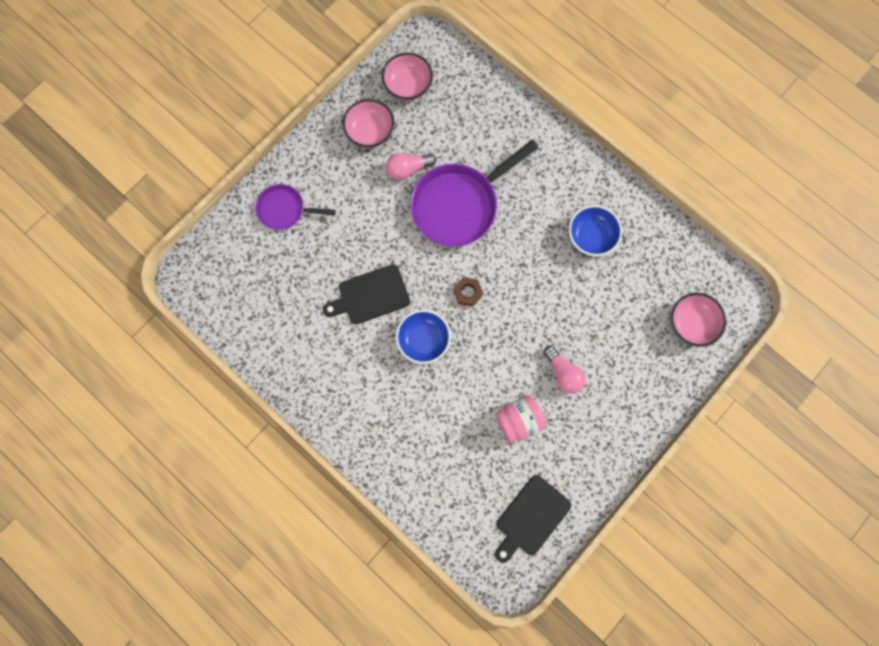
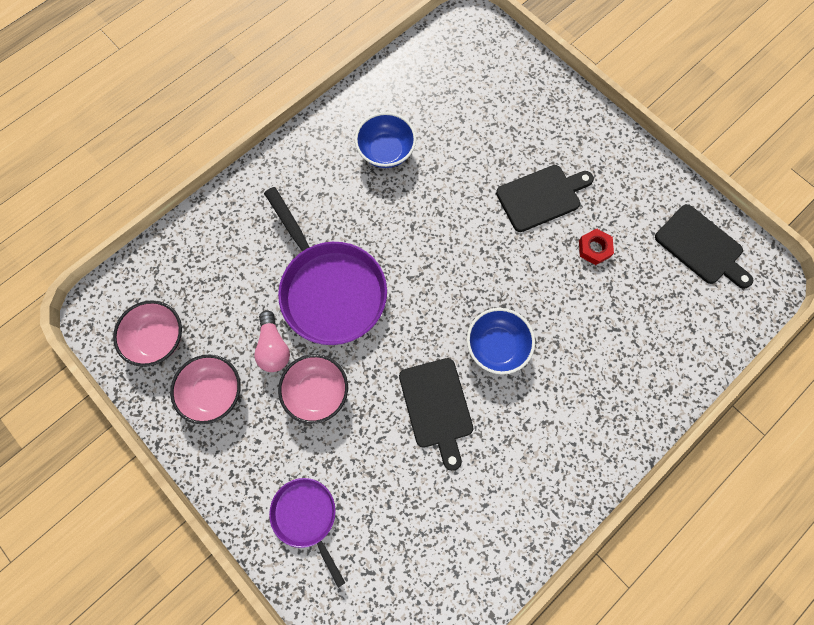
camera: 85 degrees left, 5 degrees down
purple pan [256,184,336,230] -> purple pan turned 135 degrees clockwise [269,478,345,588]
brown nut [453,277,483,306] -> none
pink jar [496,395,546,443] -> red nut [579,228,614,265]
pink light bulb [544,346,586,394] -> black cutting board [496,165,594,232]
pink bowl [671,293,726,347] -> pink bowl moved to [278,354,348,424]

